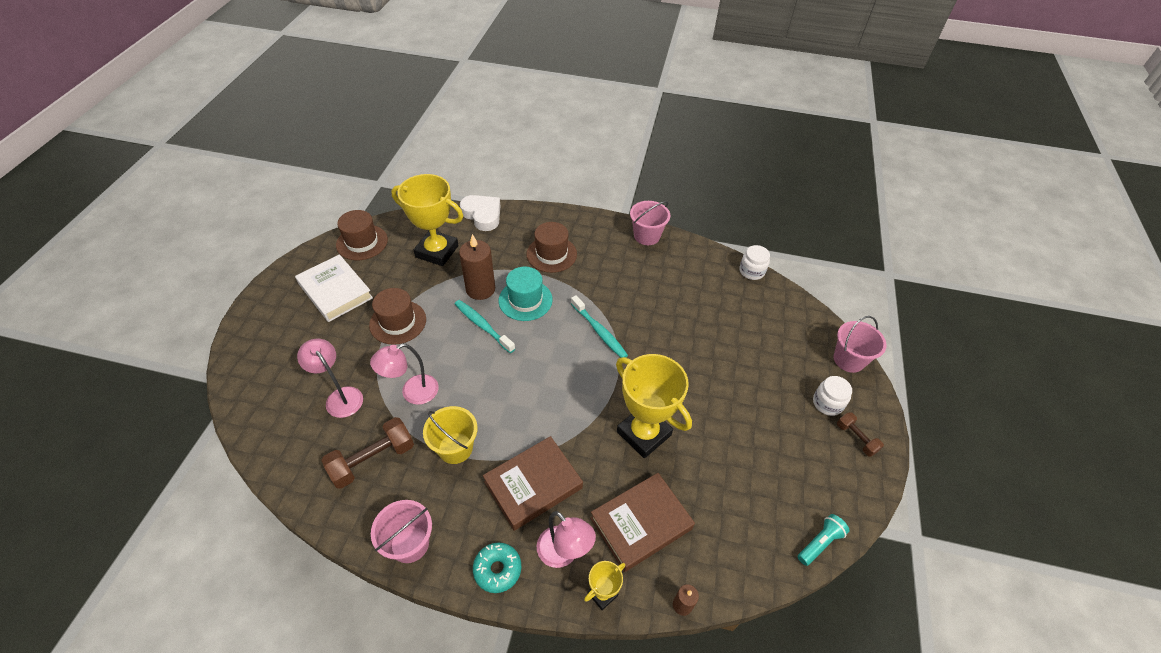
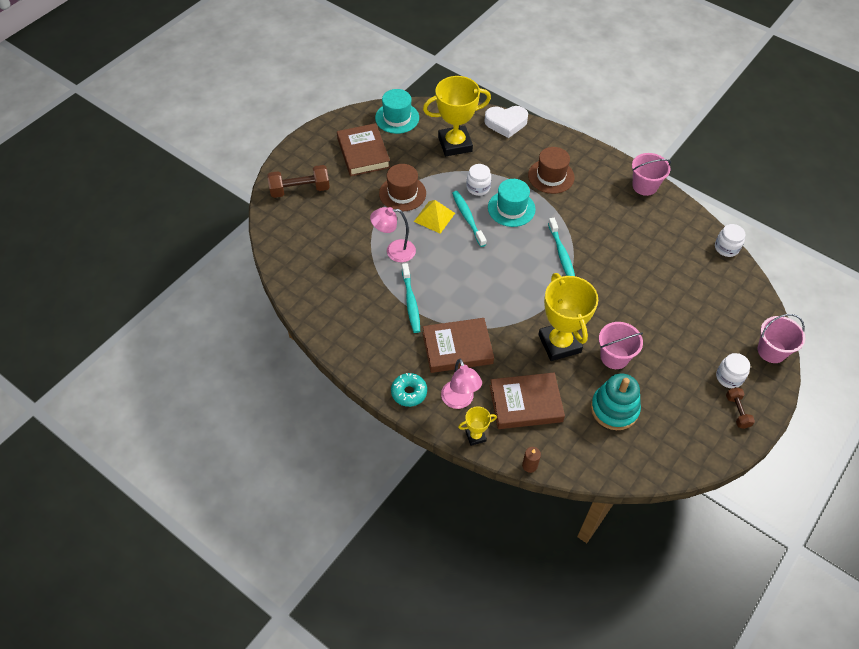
camera: 25 degrees right, 5 degrees up
white book [295,254,373,322] -> brown book [337,123,390,176]
pink lamp [297,339,363,418] -> none
brown dumbbell [321,417,414,489] -> brown dumbbell moved to [267,165,330,198]
brown hat [336,210,388,260] -> turquoise hat [375,89,419,134]
pink bucket [371,500,432,563] -> pink bucket moved to [599,322,643,369]
yellow trophy [391,174,463,266] -> yellow trophy turned 60 degrees counterclockwise [423,76,491,156]
yellow bucket [423,406,478,464] -> turquoise toothbrush [402,263,420,333]
brown candle [459,234,495,300] -> white jar [467,164,491,196]
white heart [460,195,500,231] -> white heart turned 105 degrees clockwise [484,106,528,138]
turquoise flashlight [798,514,849,566] -> none
none -> yellow pyramid [414,200,455,234]
none -> turquoise stacking toy [591,373,641,430]

